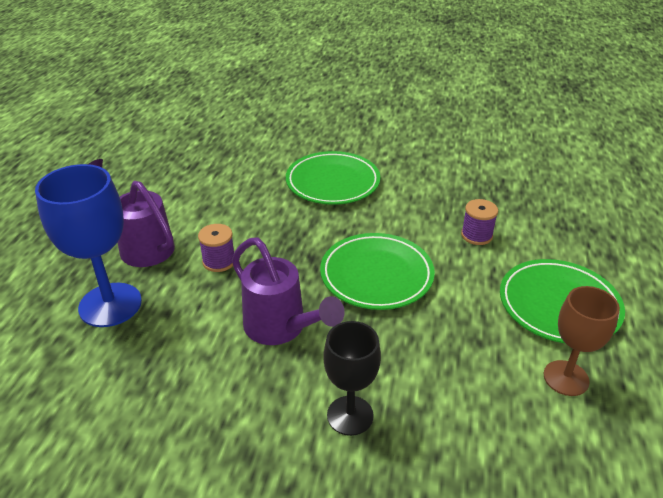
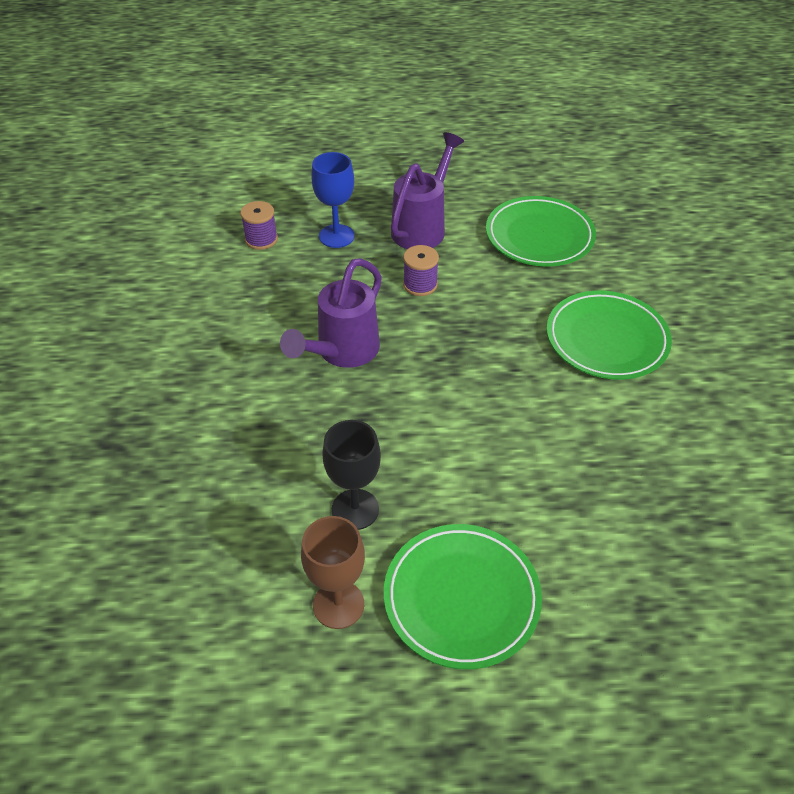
camera: 75 degrees right, 10 degrees up
blue goblet [35,164,142,327] -> blue goblet [311,152,355,248], size x0.64
green plate [320,233,435,310] -> green plate moved to [486,196,596,267]
black goblet [323,321,381,436] -> black goblet moved to [322,420,381,530]
purple spool [461,199,498,245] -> purple spool moved to [240,201,278,250]

